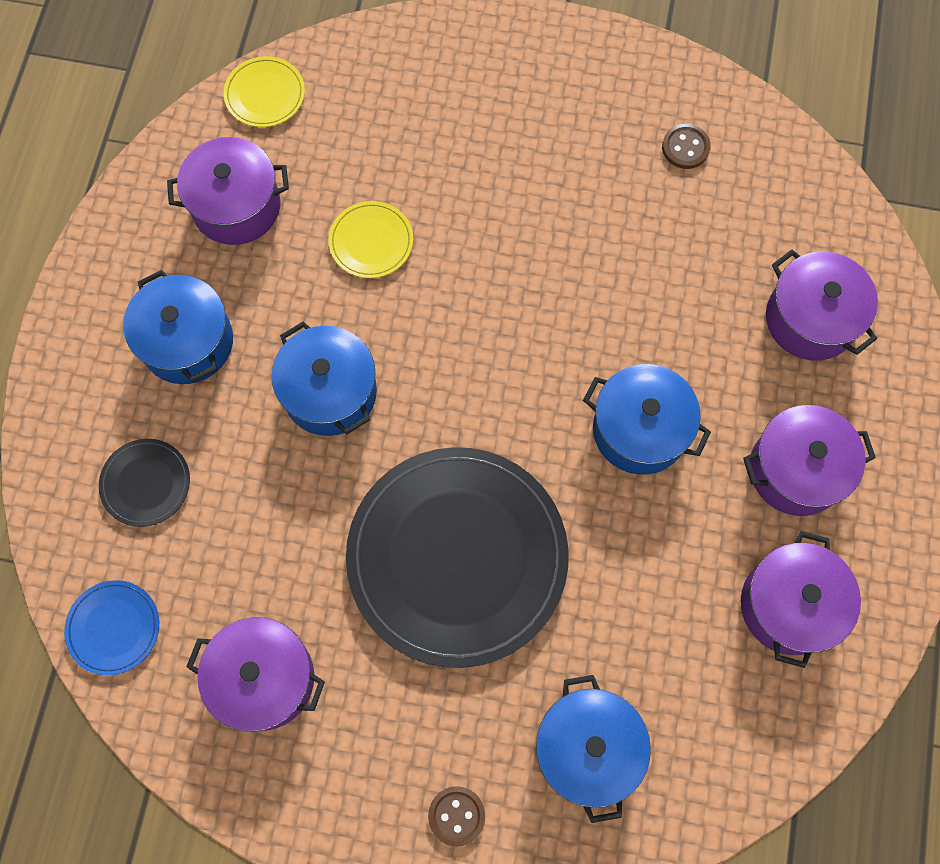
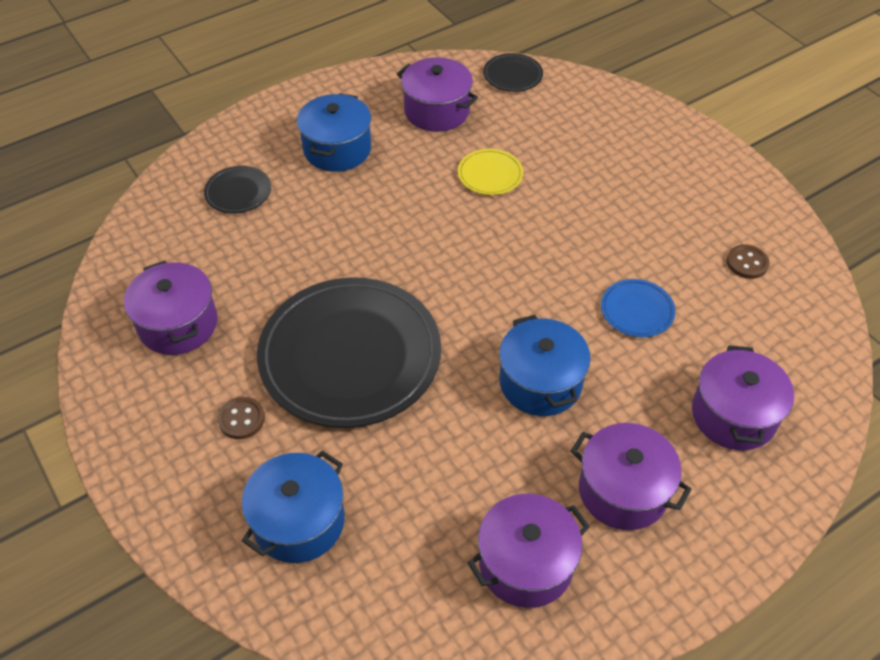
camera: 45 degrees right, 20 degrees down
blue plate [64,580,159,676] -> blue plate moved to [601,279,675,337]
yellow plate [224,56,305,127] -> black plate [483,53,543,92]
blue pot [272,321,377,436] -> none
brown button [428,786,485,847] -> brown button moved to [217,397,265,439]

